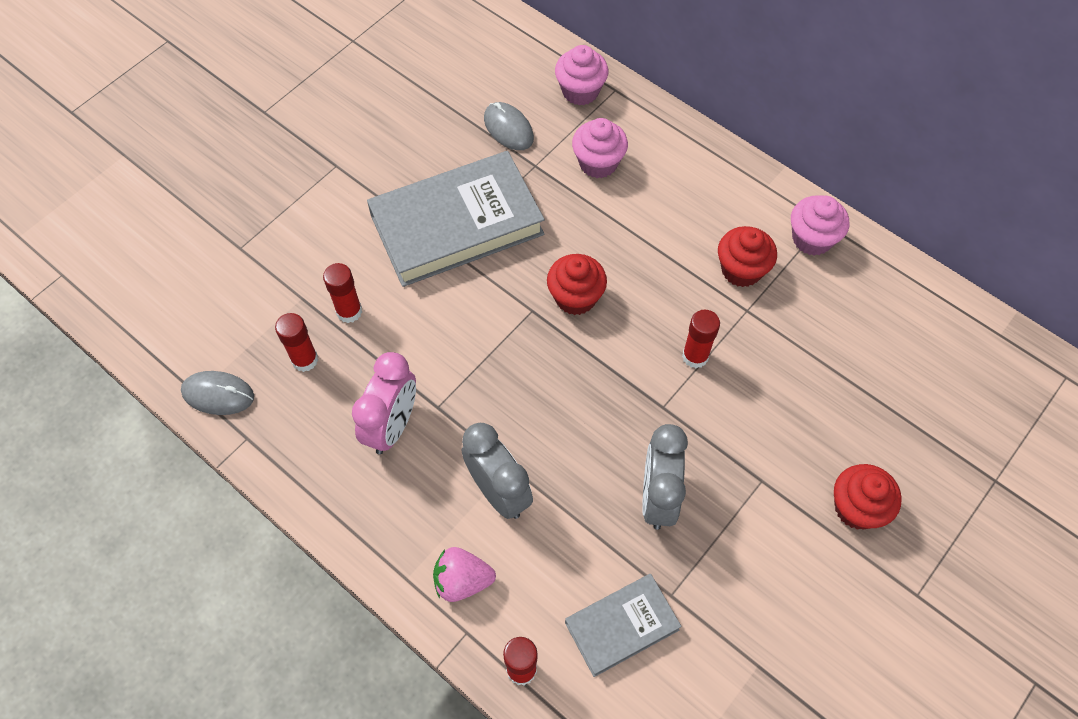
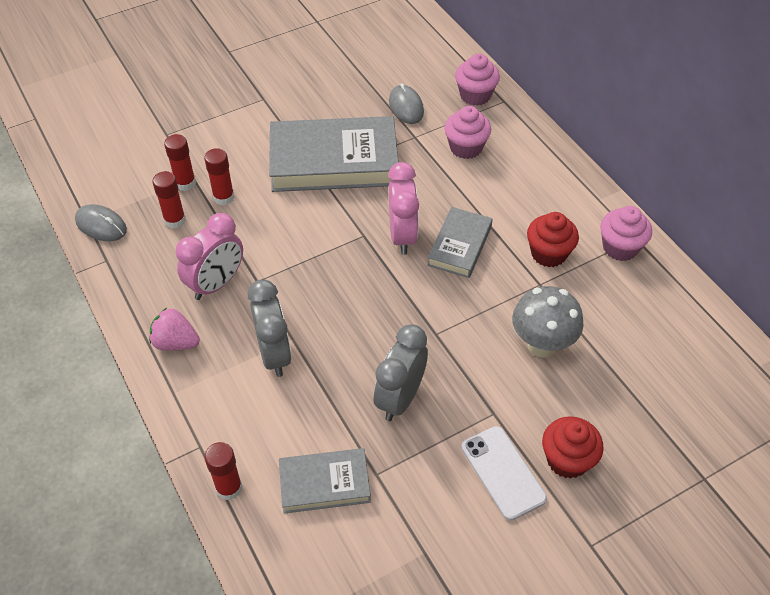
camera: 20 degrees right, 10 degrees down
pink strawberry [433,547,496,602] -> pink strawberry moved to [149,308,200,351]
red cupcake [547,254,607,315] -> pink clock [388,162,419,255]
red glue stick [682,310,720,368] -> red glue stick moved to [164,134,196,191]
none -> grey book [427,207,493,278]
none -> white phone [461,426,547,520]
none -> grey mushroom [512,286,584,358]

